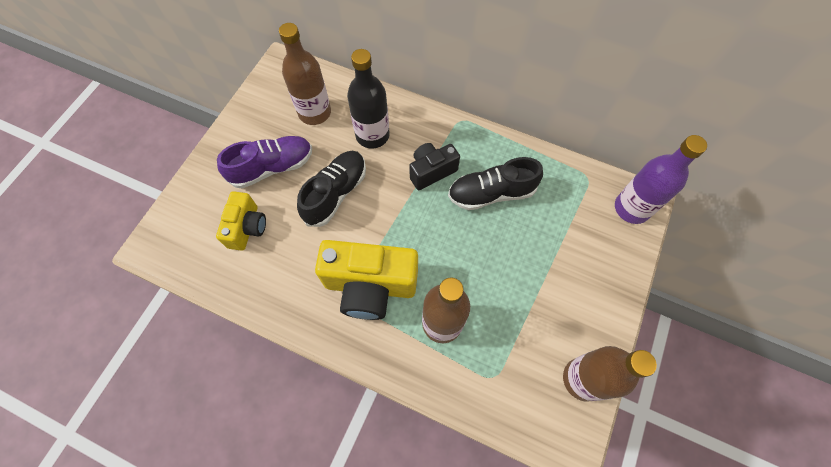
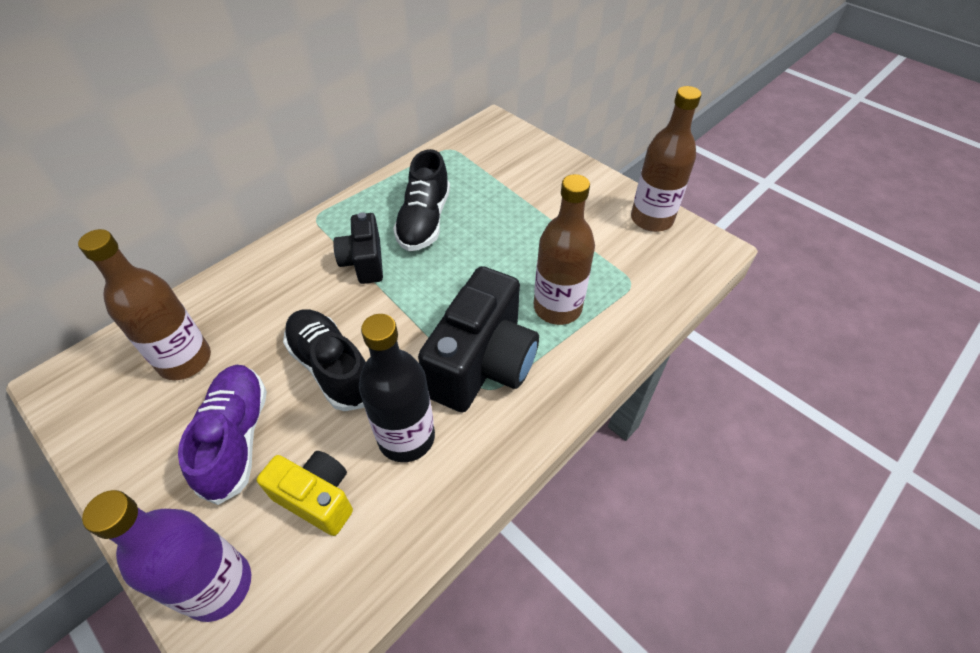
camera: 70 degrees left, 15 degrees down
yellow camera [315,240,418,320] -> black camera [418,266,539,412]
black bottle [347,49,390,149] -> black bottle moved to [359,314,435,462]
purple bottle [615,135,707,224] -> purple bottle moved to [82,490,251,622]

